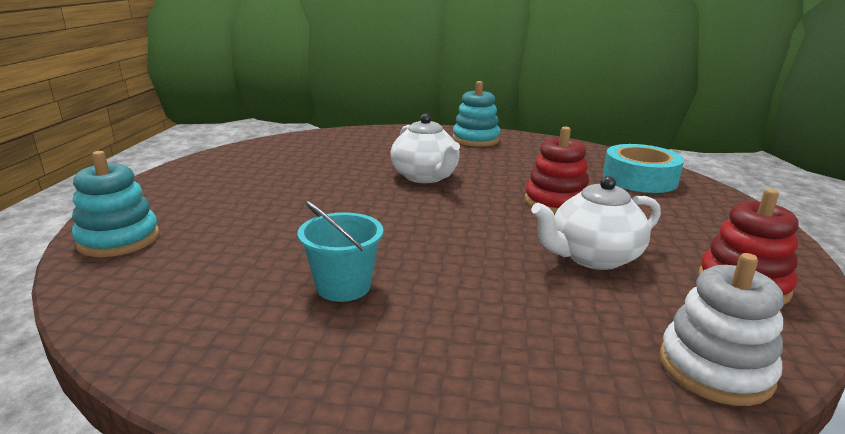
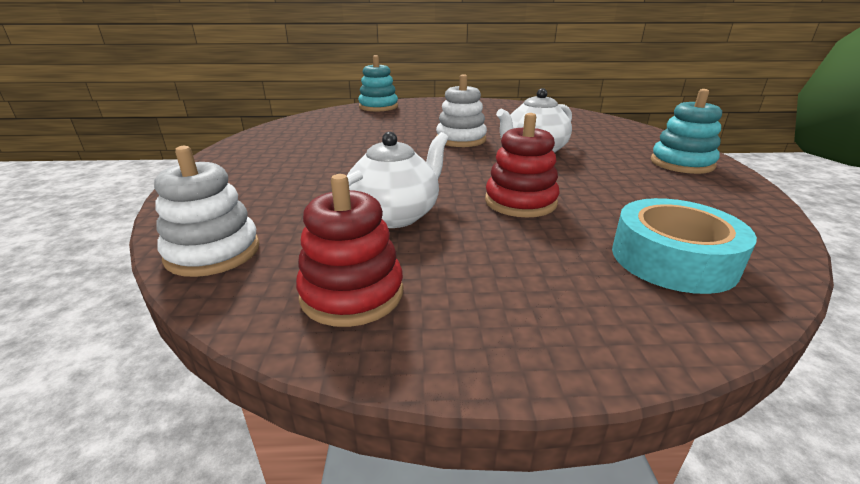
camera: 80 degrees right, 5 degrees up
turquoise bucket [297,201,383,302] -> none
white teapot [531,176,661,270] -> white teapot turned 75 degrees clockwise [347,132,449,228]
none -> white stacking toy [436,74,487,147]

